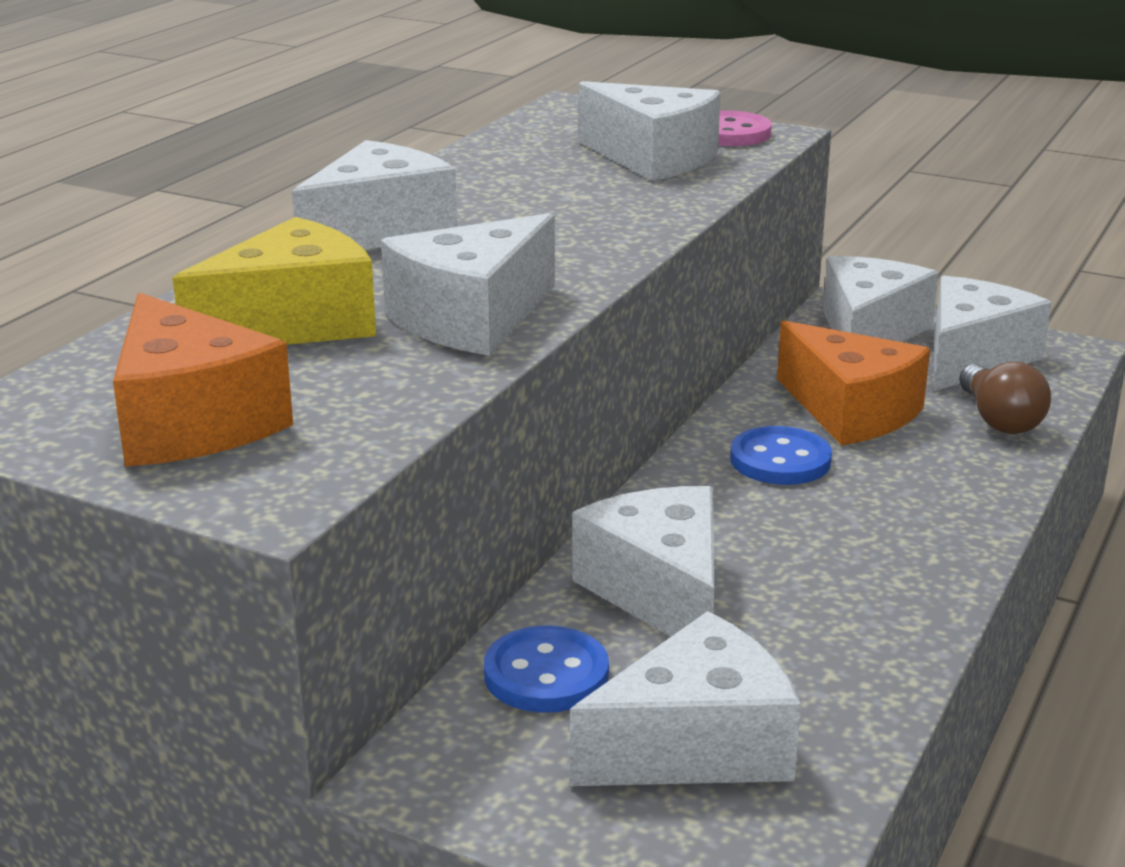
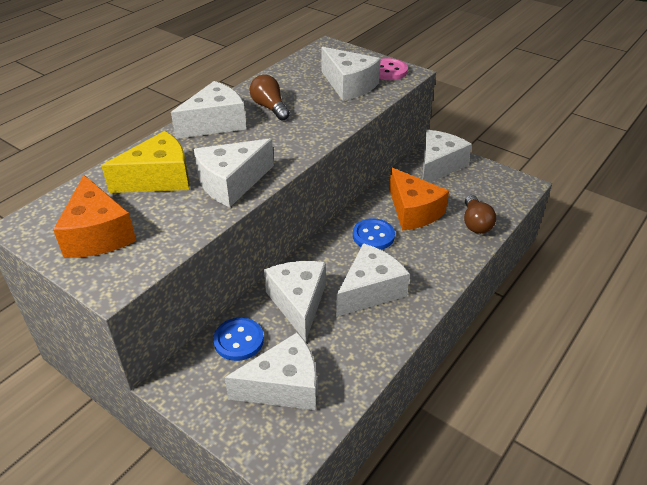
camera: 10 degrees right, 15 degrees up
white cheese [934,276,1052,391] -> white cheese moved to [336,243,410,317]
none -> brown light bulb [249,75,290,121]

